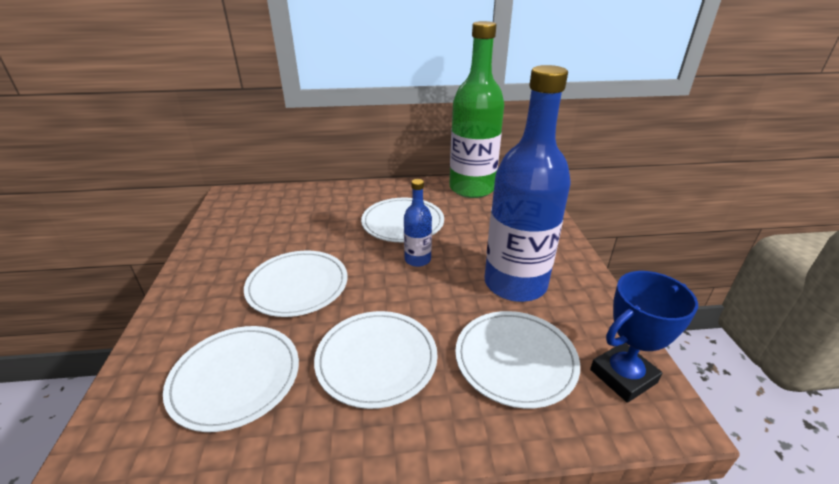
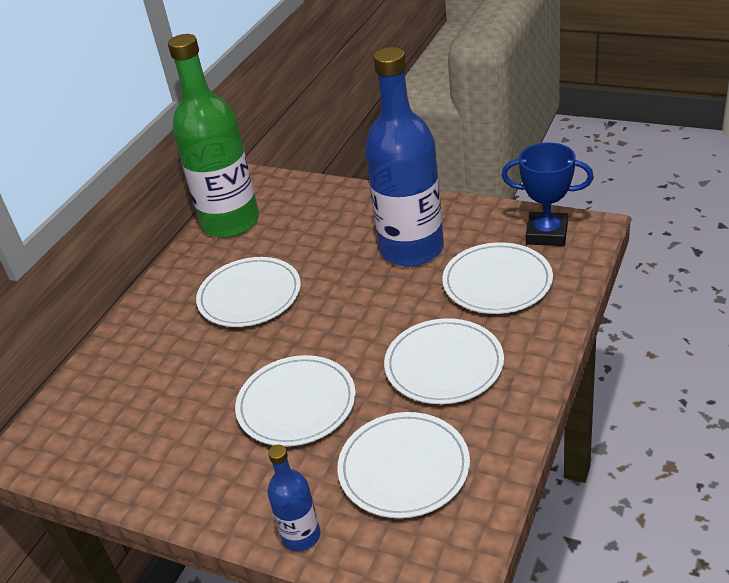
camera: 55 degrees left, 5 degrees up
blue bottle [404,179,432,267] -> blue bottle moved to [268,445,320,551]
blue trophy [590,271,698,403] -> blue trophy turned 75 degrees counterclockwise [502,142,594,246]

